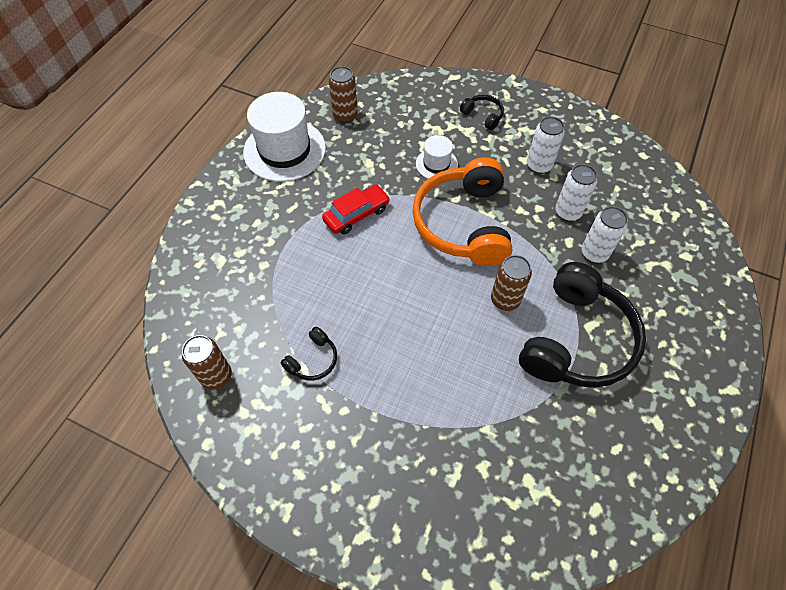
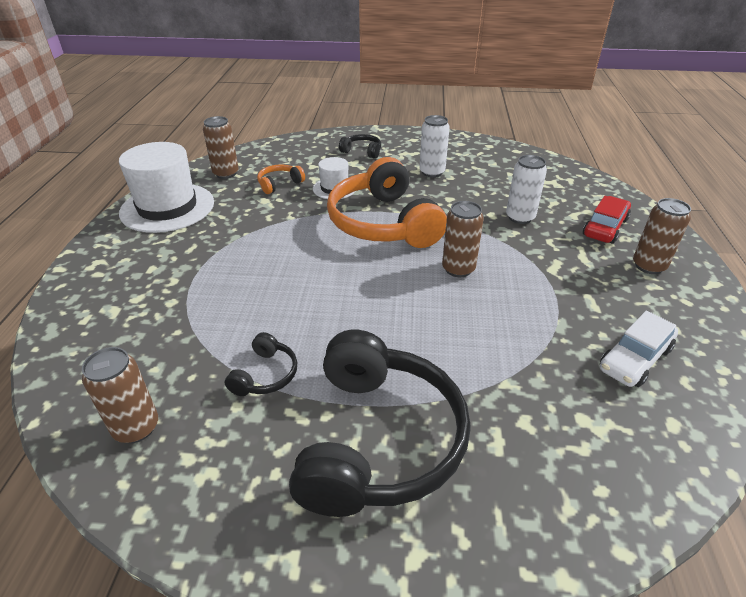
camera: 20 degrees left, 20 degrees down
red car [322,184,390,234] -> red car moved to [583,196,631,244]
black headphones [519,262,646,388] -> black headphones moved to [289,330,471,517]
white can [555,164,597,221] -> none
none -> orange headphones [257,165,305,194]
none -> white car [600,311,678,387]
none -> brown can [633,198,691,274]

